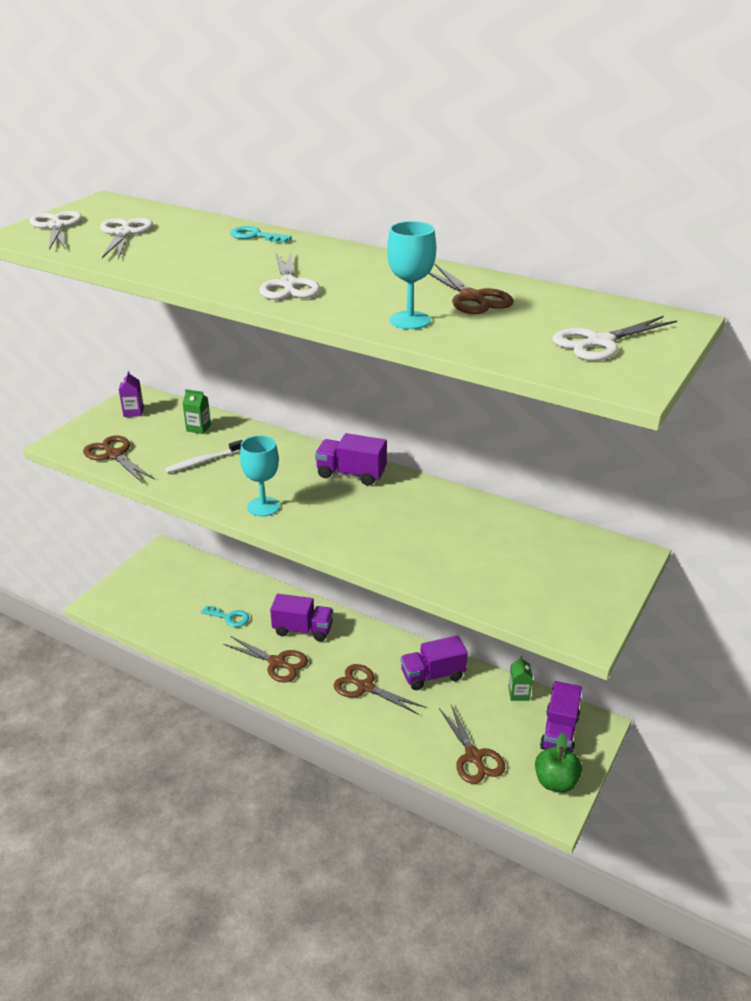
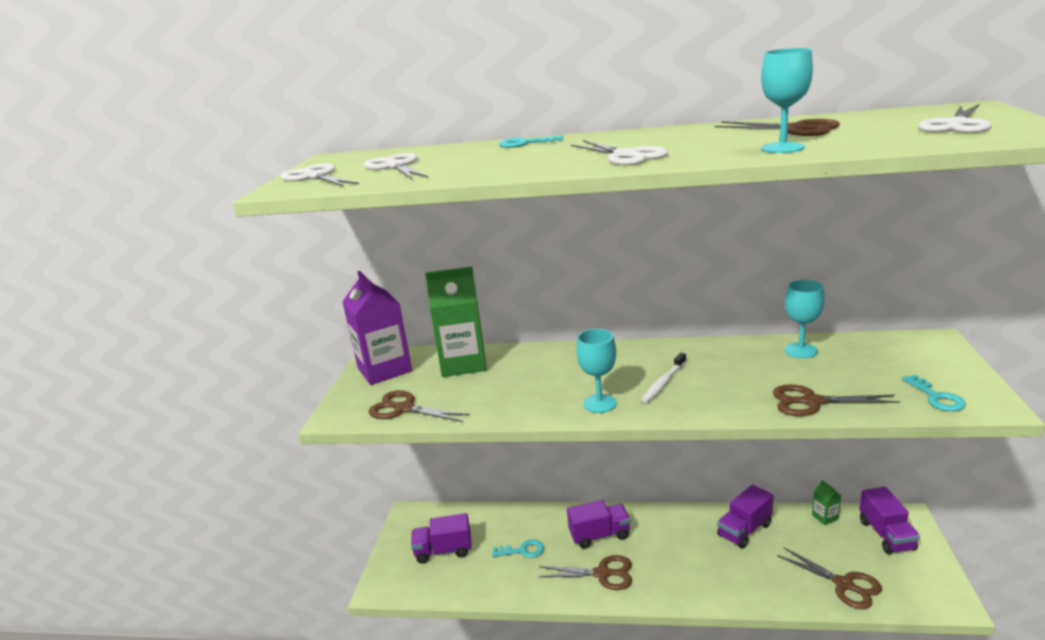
camera: 20 degrees left, 10 degrees down
purple carton [119,371,144,417] -> purple carton [342,271,412,385], size x2.33
white toothbrush [165,440,243,473] -> white toothbrush moved to [641,353,686,403]
green carton [183,389,211,434] -> green carton [425,266,487,377], size x2.33
purple truck [315,433,387,486] -> purple truck moved to [411,513,472,564]
brown scissors [333,664,425,715] -> brown scissors moved to [773,384,900,416]
green apple [535,733,582,793] -> none
none -> turquoise goblet [785,280,824,358]
none -> turquoise key [903,375,966,411]

